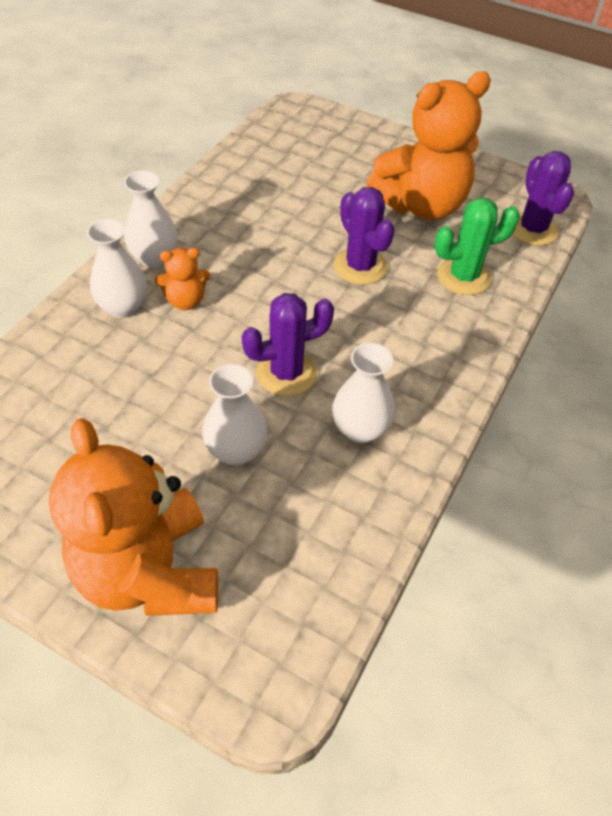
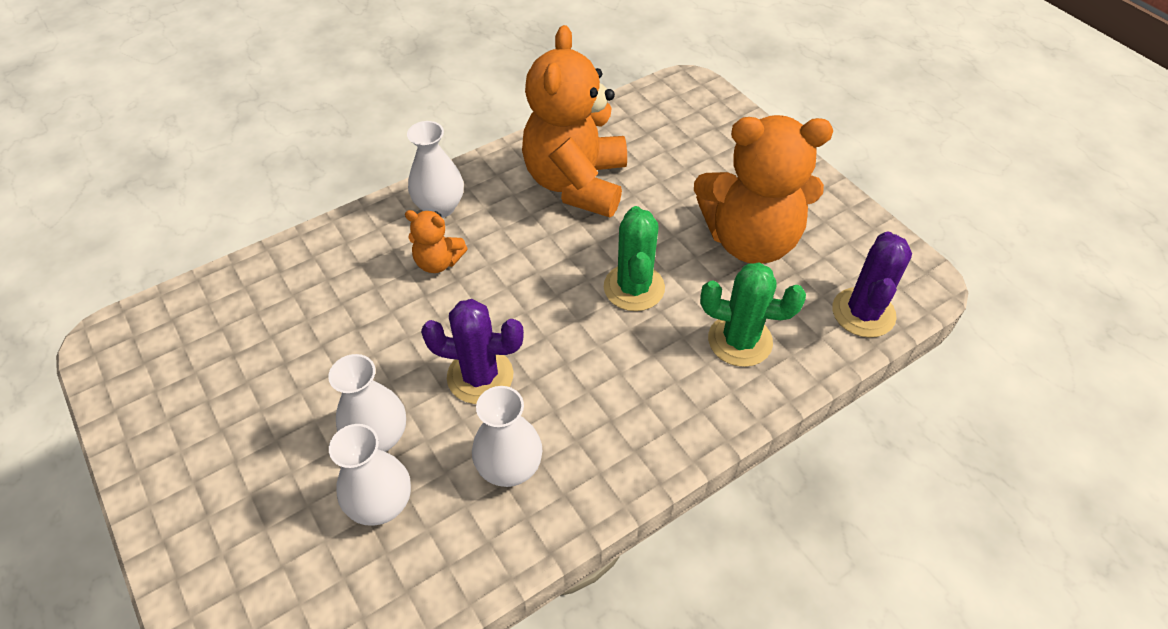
camera: 30 degrees right, 0 degrees up
orange teddy bear [49,418,218,616] -> orange teddy bear moved to [522,25,627,217]
white vase [87,219,147,318] -> white vase moved to [329,424,411,526]
purple cactus [334,187,395,285] -> green cactus [604,206,665,311]

